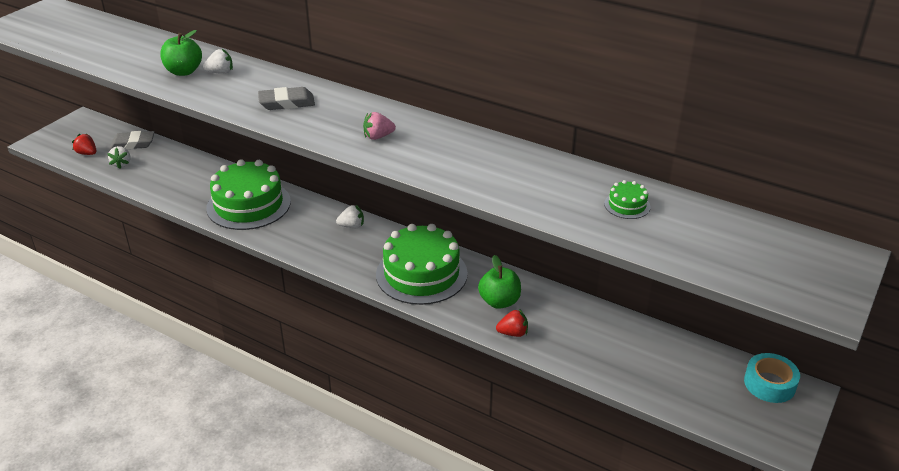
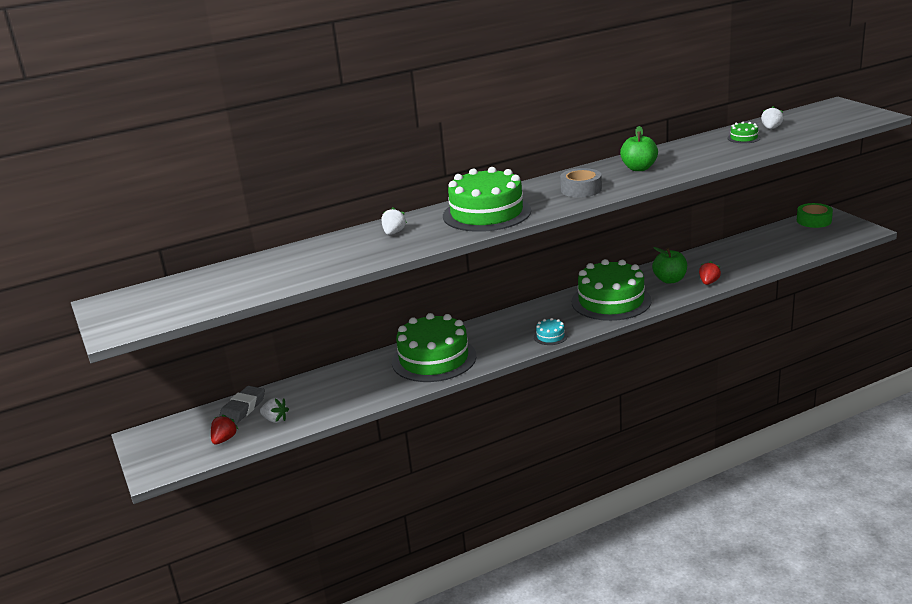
camera: 55 degrees left, 10 degrees down
red strawberry [72,134,96,155] -> red strawberry turned 135 degrees clockwise [211,415,238,445]
green apple [160,30,202,76] -> green apple moved to [620,126,658,171]
grey eraser [258,87,315,110] -> green cake [443,167,531,232]
white strawberry [336,205,364,228] -> white strawberry moved to [761,106,783,129]
pink strawberry [363,112,396,140] -> grey tape [560,168,602,197]
turquoise tape [744,353,800,403] -> green tape [797,203,833,228]
none -> turquoise cake [534,318,568,345]

